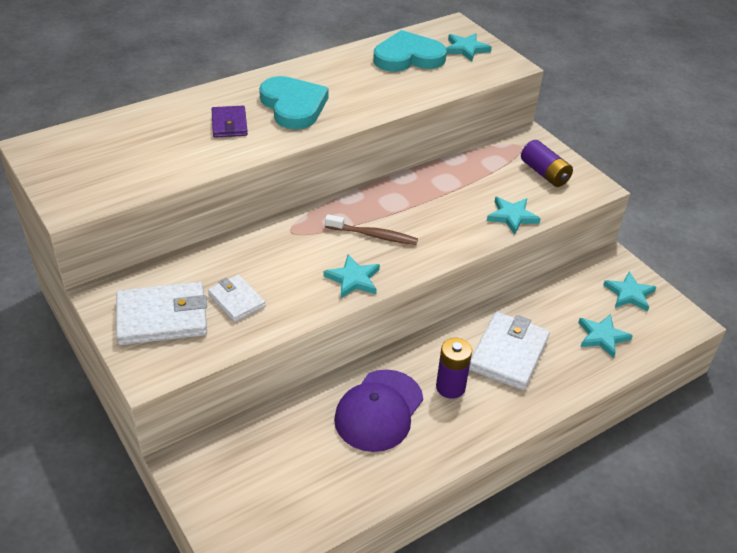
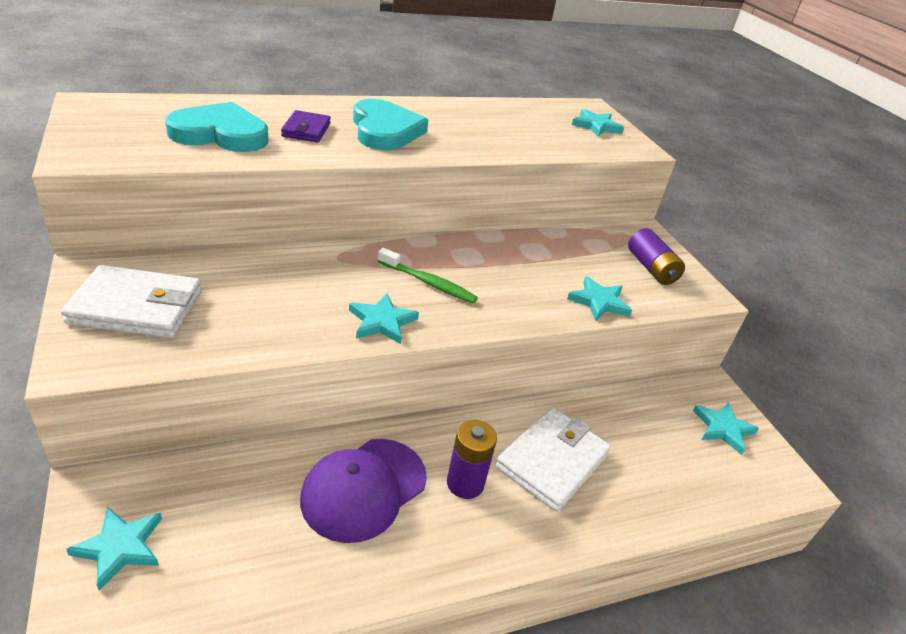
camera: 10 degrees right, 5 degrees down
white wallet [208,275,266,322] -> none
brown toothbrush [325,214,418,245] -> green toothbrush [378,248,478,303]
turquoise heart [373,30,447,72] -> turquoise heart moved to [165,102,268,152]
turquoise star [578,314,633,358] -> turquoise star moved to [66,507,162,591]

